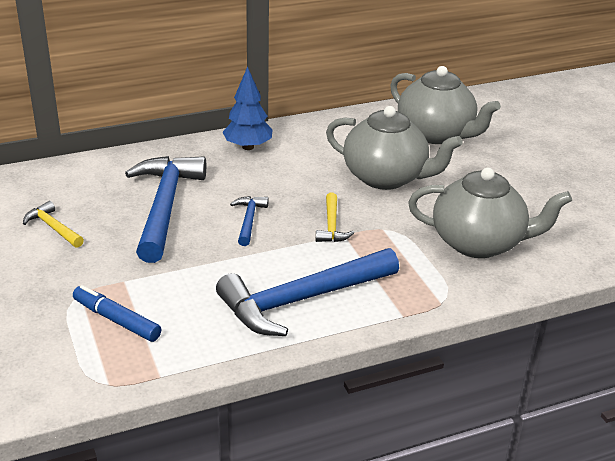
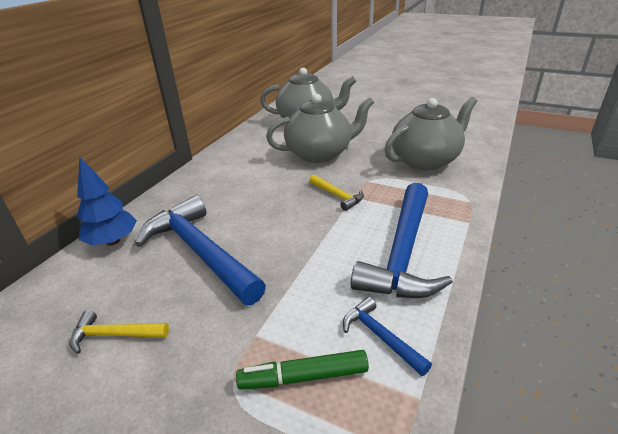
camera: 40 degrees left, 0 degrees up
blue marker [73,285,161,342] -> green marker [236,350,369,390]
blue tree [222,66,272,150] -> blue tree moved to [77,156,137,246]
blue hammer [230,196,269,246] -> blue hammer moved to [343,297,432,376]

